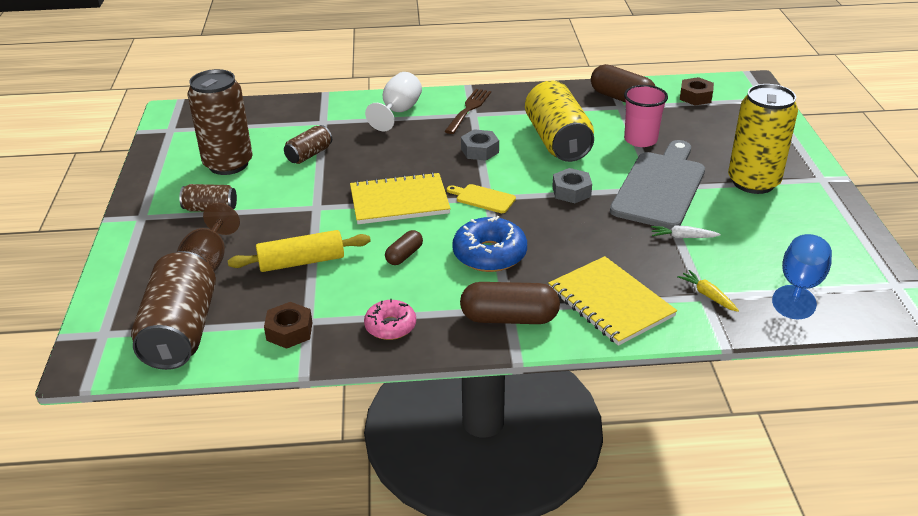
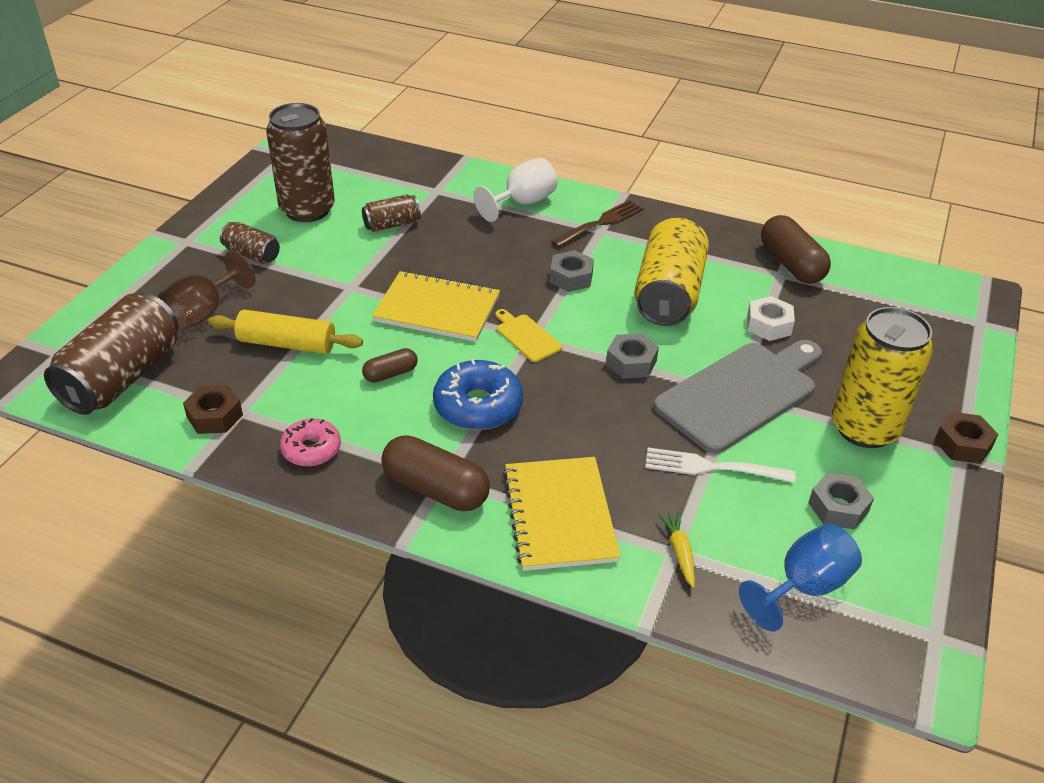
camera: 25 degrees right, 5 degrees up
pink cup [624,85,668,147] -> white nut [747,296,795,341]
white carrot [651,226,721,238] -> white fork [645,448,796,483]
brown nut [680,77,714,105] -> brown nut moved to [934,412,998,464]
none -> grey nut [808,472,874,530]

